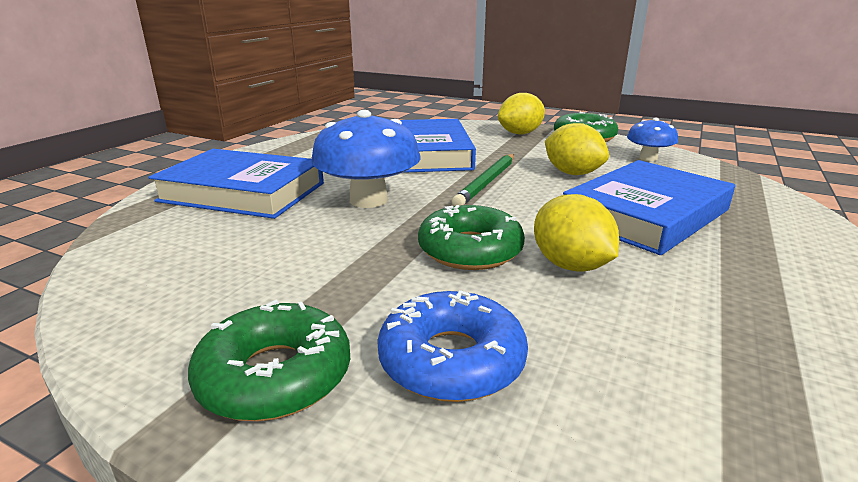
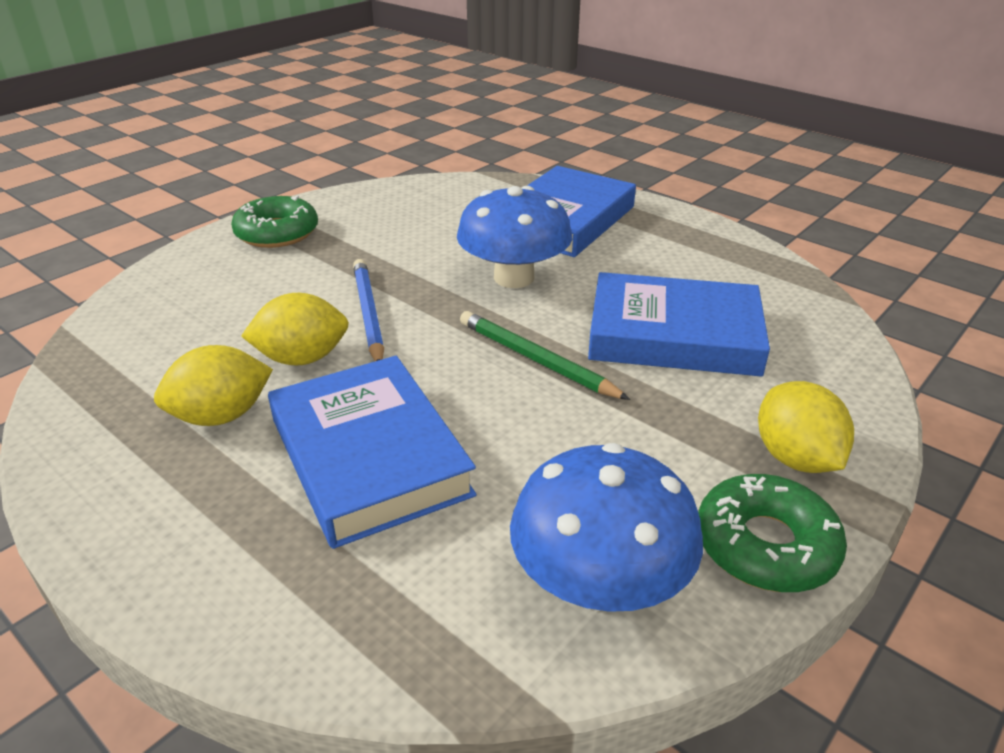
camera: 105 degrees right, 10 degrees up
blue donut [377,290,528,402] -> none
green donut [418,205,525,270] -> blue pencil [353,259,384,361]
yellow lemon [545,123,609,175] -> yellow lemon moved to [154,345,273,426]
blue mushroom [627,118,678,161] -> blue mushroom [510,443,703,612], size x1.80

